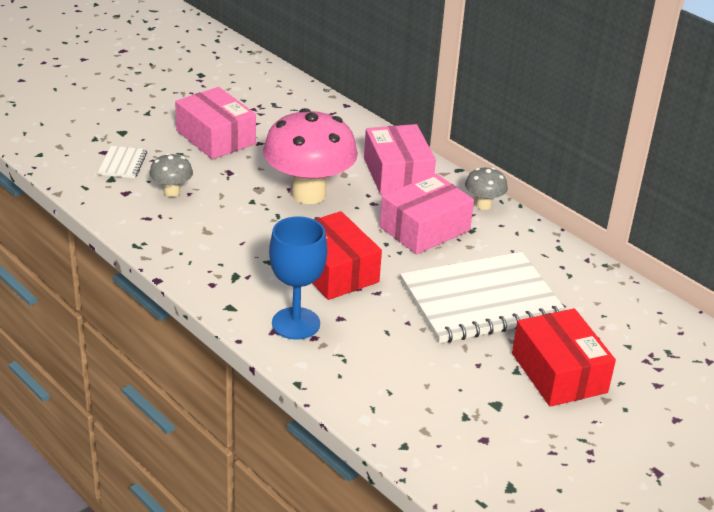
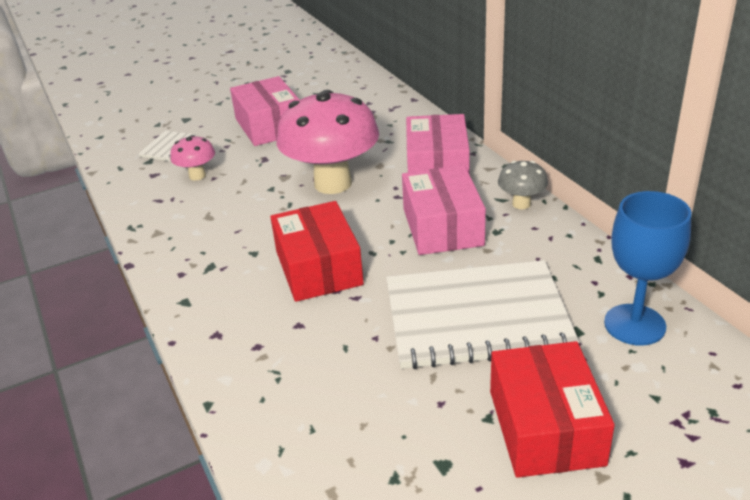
camera: 20 degrees right, 0 degrees up
grey mushroom [149,153,193,197] -> pink mushroom [170,135,215,180]
blue goblet [269,216,327,340] -> blue goblet moved to [604,191,691,346]
pink box [380,174,474,254] -> pink box turned 75 degrees counterclockwise [402,165,486,255]

